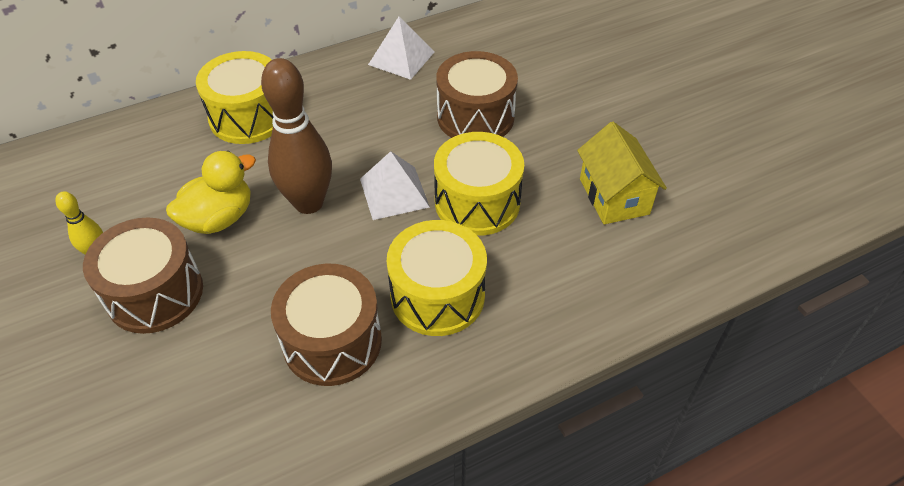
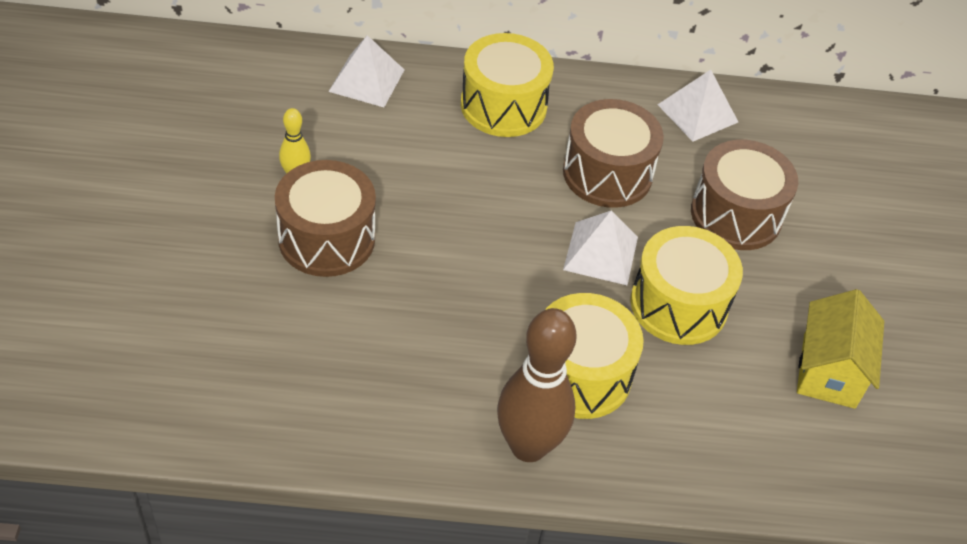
camera: 25 degrees right, 0 degrees up
yellow duck [166,151,256,234] -> none
brown bowling pin [261,58,332,214] -> brown bowling pin moved to [497,308,576,462]
brown drum [271,264,382,386] -> brown drum moved to [563,99,664,208]
none -> white pyramid [328,35,404,107]

